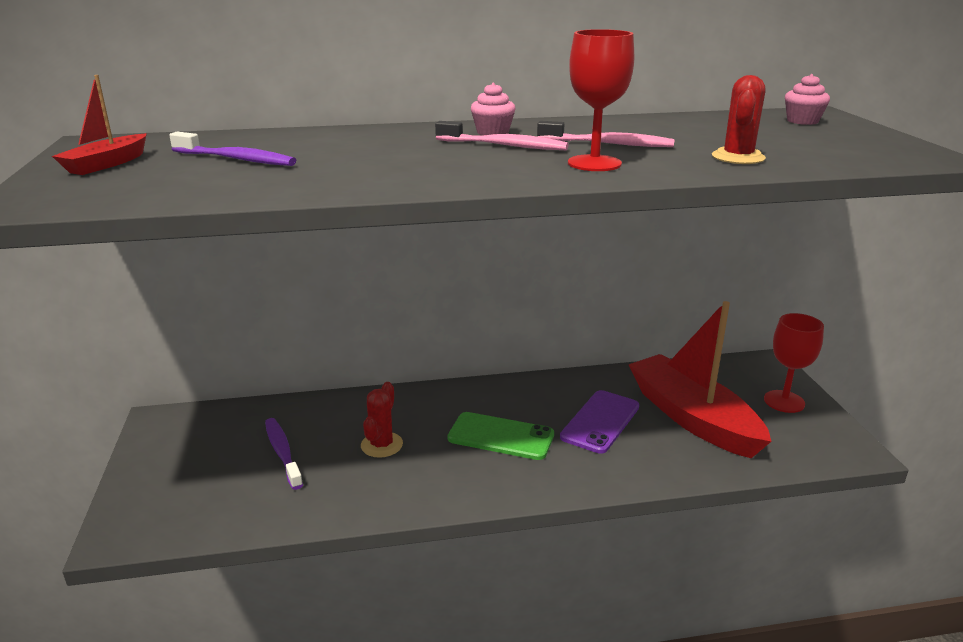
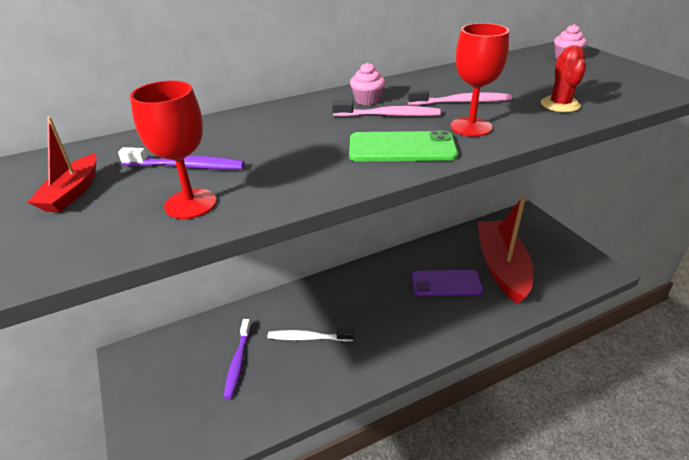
camera: 15 degrees left, 10 degrees up
purple toothbrush [265,418,303,490] -> purple toothbrush turned 135 degrees counterclockwise [224,319,251,399]
red cactus [361,382,403,458] -> white toothbrush [267,329,354,342]
green phone [448,412,554,460] -> green phone moved to [349,130,458,161]
purple phone [560,390,639,454] -> purple phone turned 75 degrees clockwise [412,270,483,296]
red boat [629,301,772,458] -> red boat turned 45 degrees clockwise [477,197,533,304]
red goblet [764,313,824,413] -> red goblet moved to [130,81,217,219]

